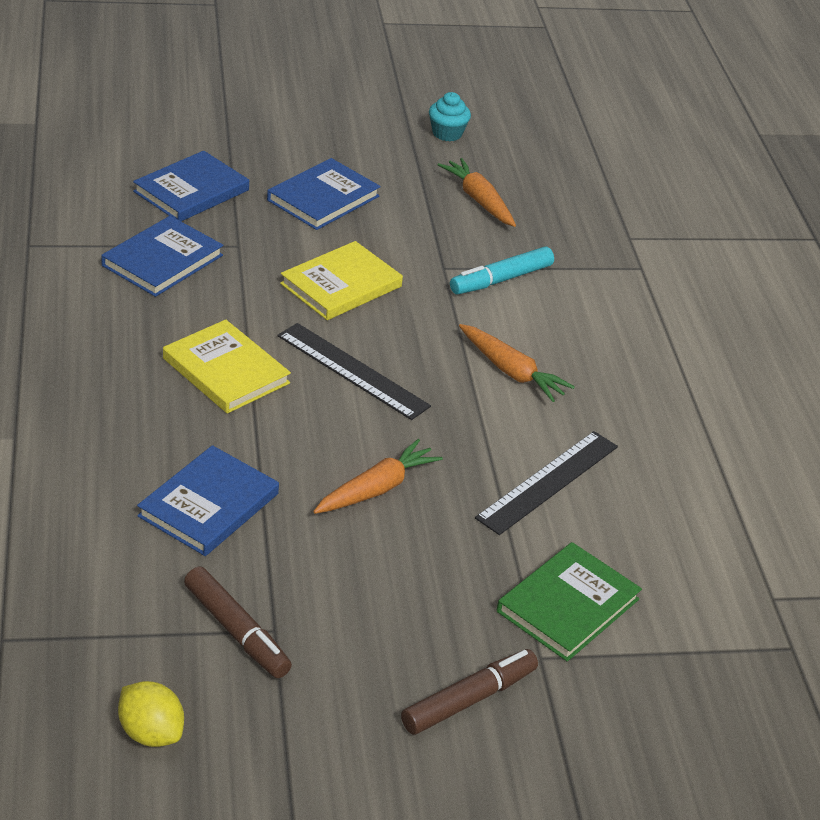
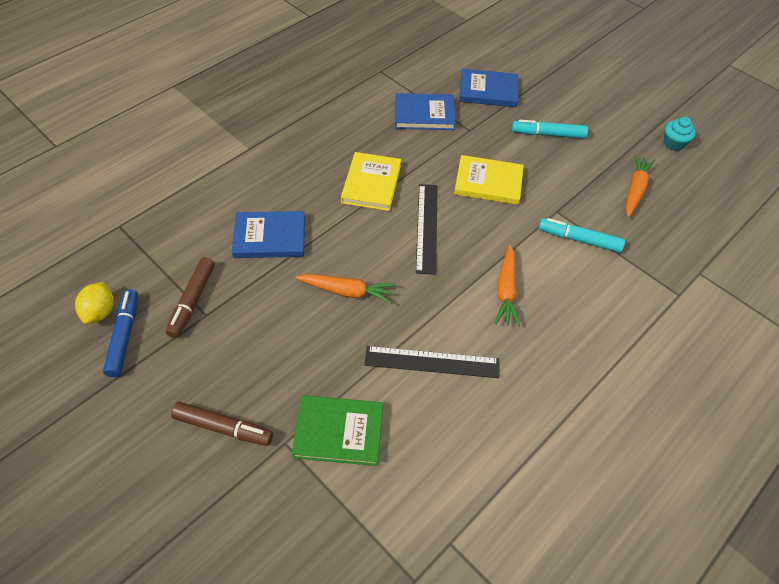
camera: 55 degrees right, 15 degrees up
blue book [267,158,381,230] -> turquoise marker [512,120,588,139]
none -> blue marker [103,289,138,377]

